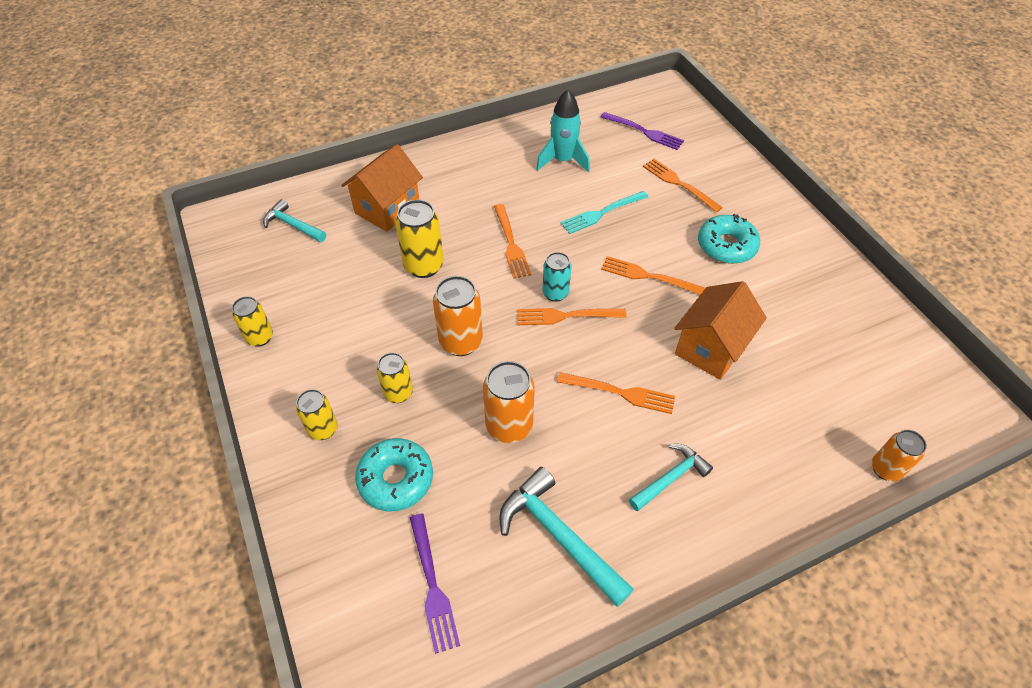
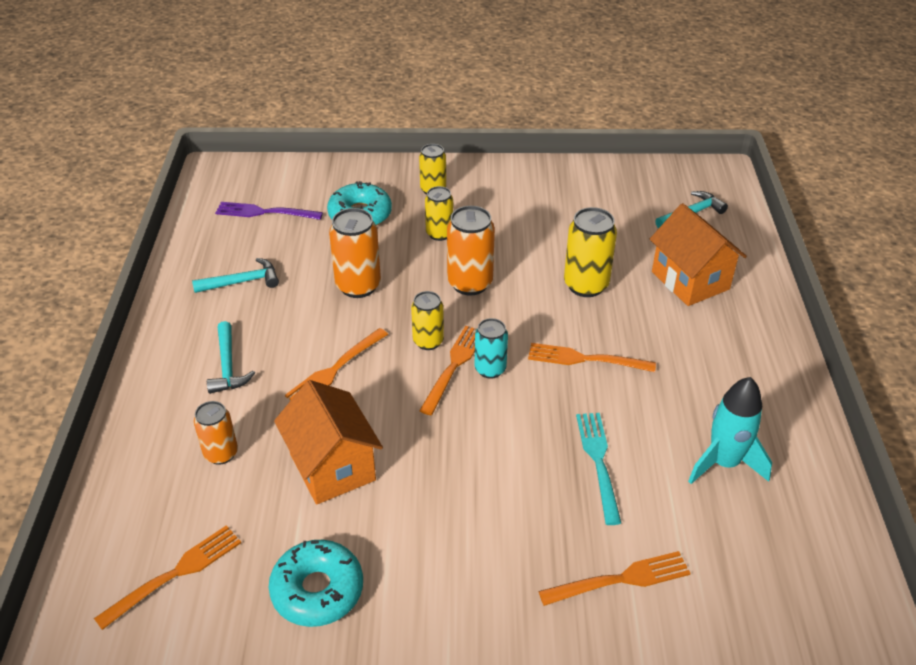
camera: 115 degrees right, 10 degrees down
yellow can [232,296,273,347] -> yellow can moved to [411,291,444,350]
turquoise hammer [499,467,634,607] -> turquoise hammer [192,258,279,293], size x0.63
purple fork [601,112,684,150] -> none
orange fork [601,256,705,295] -> orange fork moved to [94,525,241,630]
turquoise donut [698,214,760,264] -> turquoise donut moved to [269,540,363,627]
orange can [872,430,927,481] -> orange can moved to [194,401,238,465]

